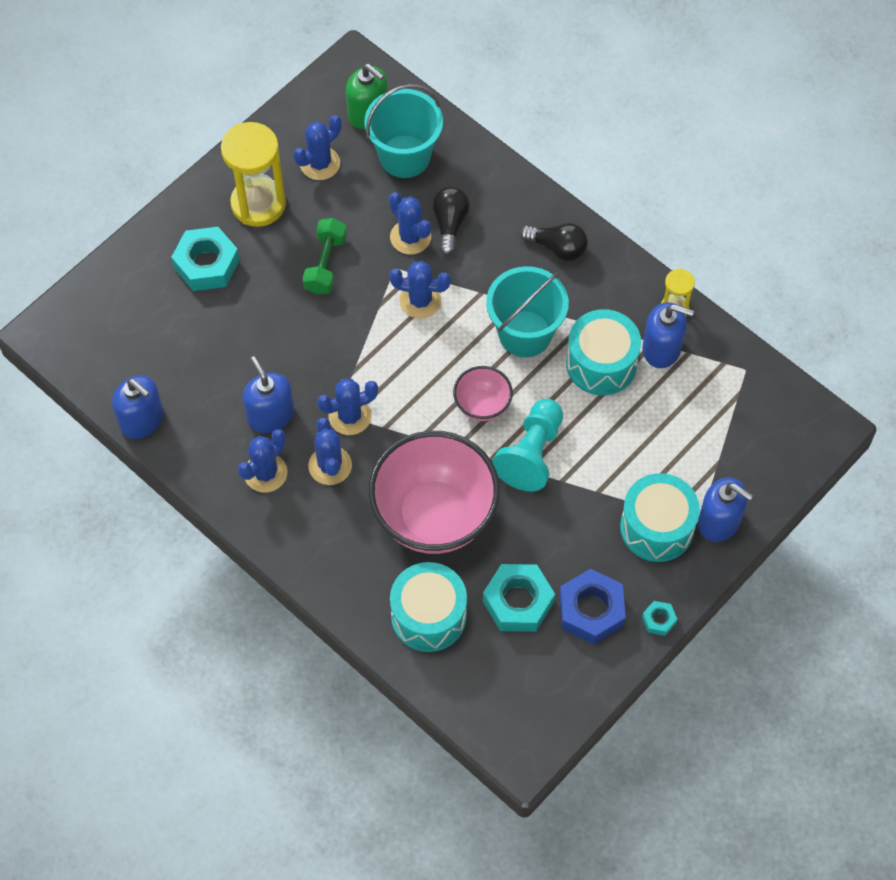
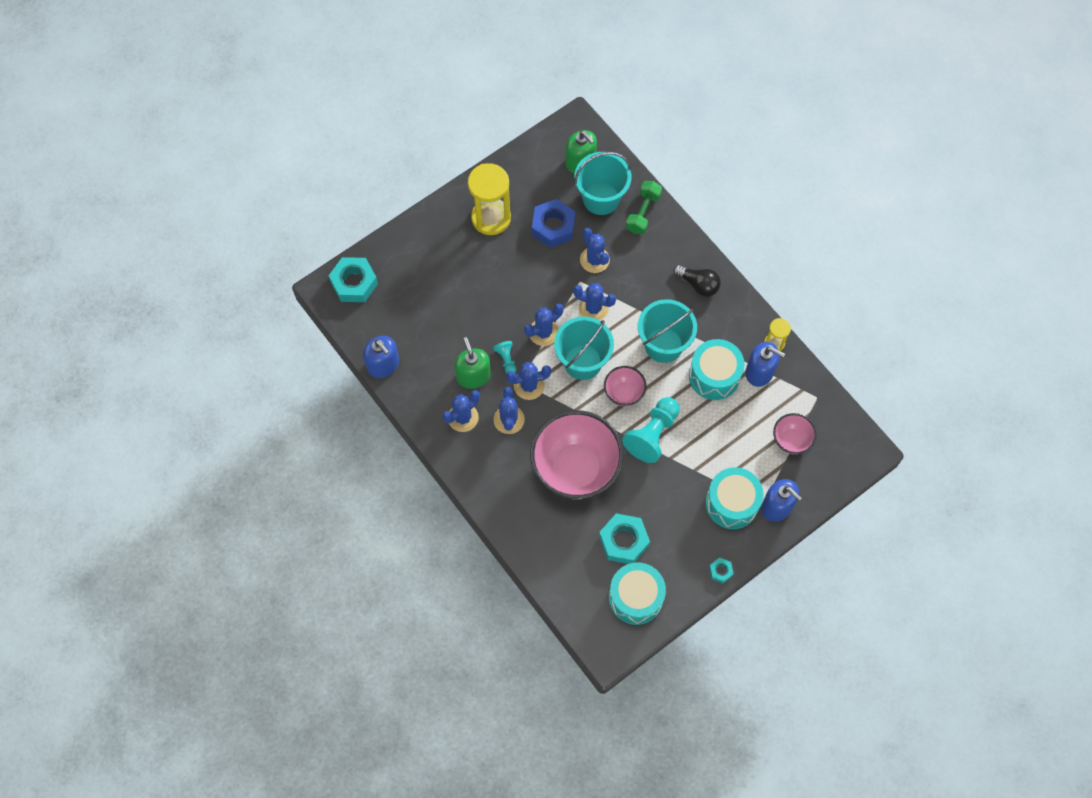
camera: 10 degrees right, 5 degrees up
turquoise nut [171,227,240,291] -> turquoise nut moved to [329,257,378,302]
blue soap dispenser [243,356,294,433] -> green soap dispenser [454,337,491,389]
blue cactus [293,115,341,180] -> blue cactus moved to [524,304,563,346]
green dumbbell [303,218,347,295] -> green dumbbell moved to [626,181,662,234]
turquoise drum [390,562,467,652] -> turquoise drum moved to [609,562,666,625]
black light bulb [432,186,470,256] -> none
blue nut [559,569,626,644] -> blue nut moved to [532,199,575,248]
none -> turquoise pawn [493,341,516,373]
none -> turquoise bucket [554,316,614,380]
none -> pink bowl [773,413,817,454]

